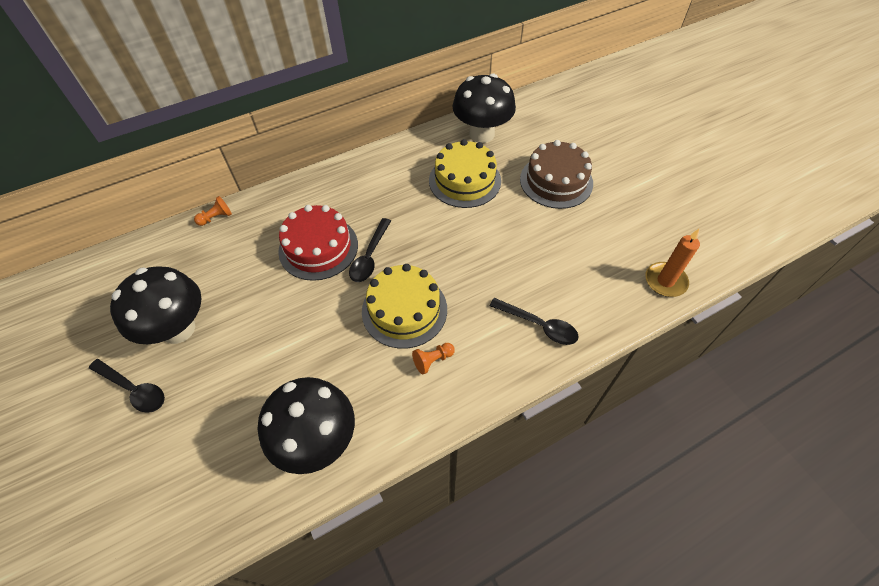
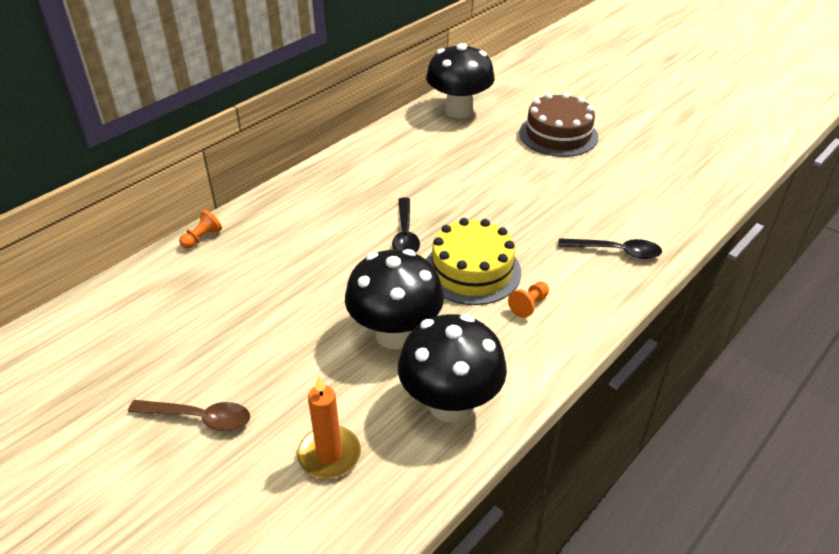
camera: 20 degrees left, 15 degrees down
black spoon [89,359,165,413] -> brown spoon [128,400,250,431]
black mushroom [110,266,202,344] -> black mushroom moved to [345,249,444,349]
red cake [278,205,358,281] -> none
yellow cake [429,139,501,208] -> none
orange candle [645,229,700,297] -> orange candle moved to [297,375,361,479]

